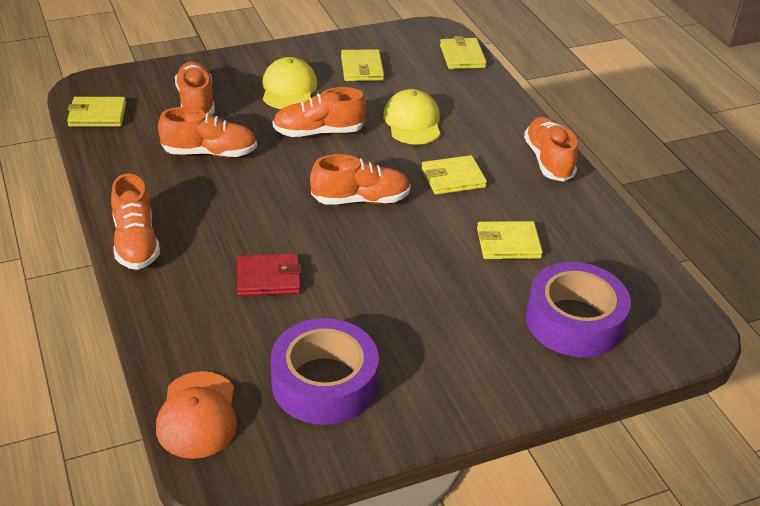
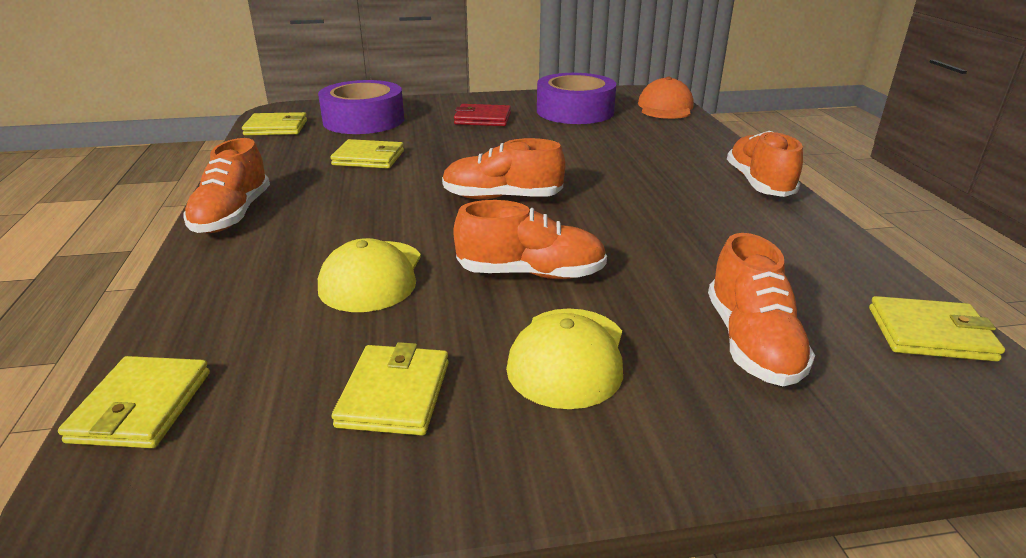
camera: 165 degrees left, 10 degrees down
orange shoe [158,107,257,157] -> none
red wallet [237,253,301,296] -> red wallet moved to [454,104,511,126]
yellow wallet [421,155,487,195] -> yellow wallet moved to [242,112,307,135]

